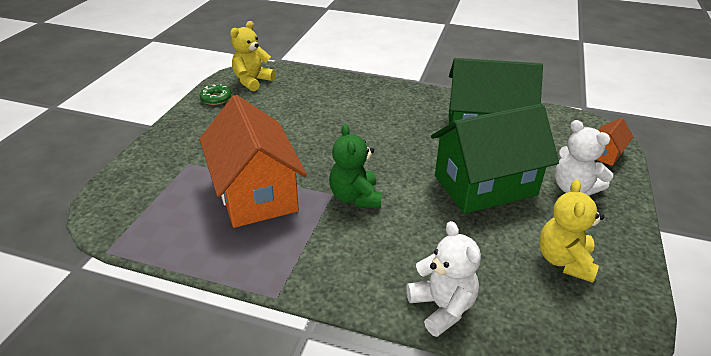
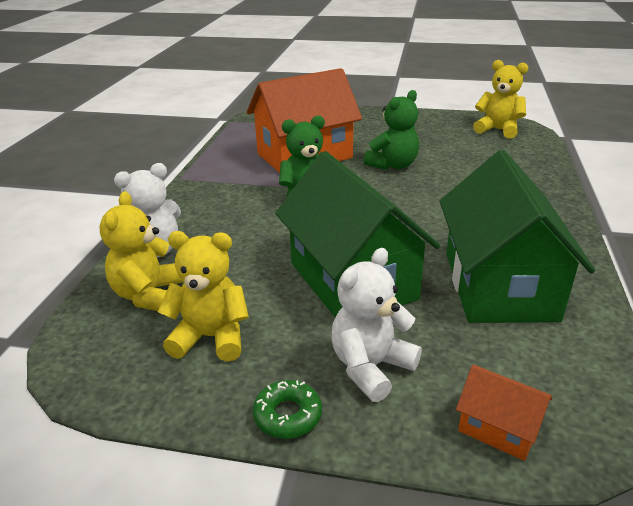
camera: 85 degrees right, 5 degrees down
green donut [200,84,231,105] -> green donut moved to [252,380,322,439]
none -> yellow teddy bear [99,191,183,311]
none -> green teddy bear [364,90,419,170]

